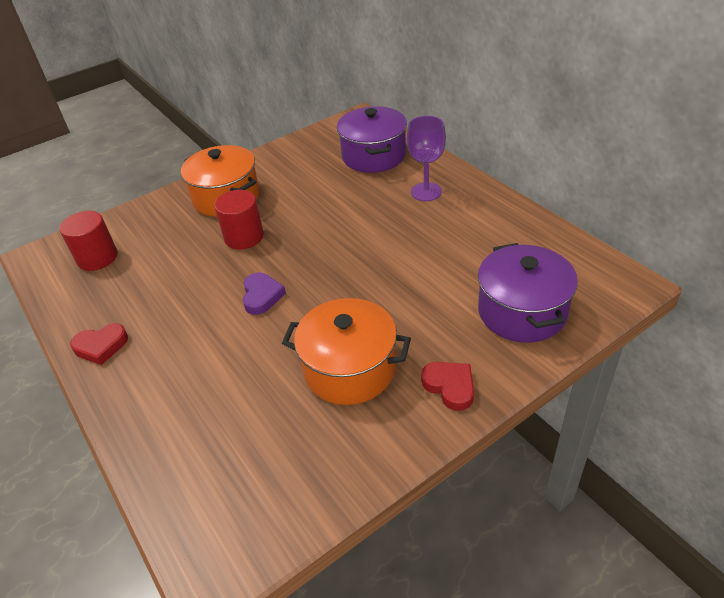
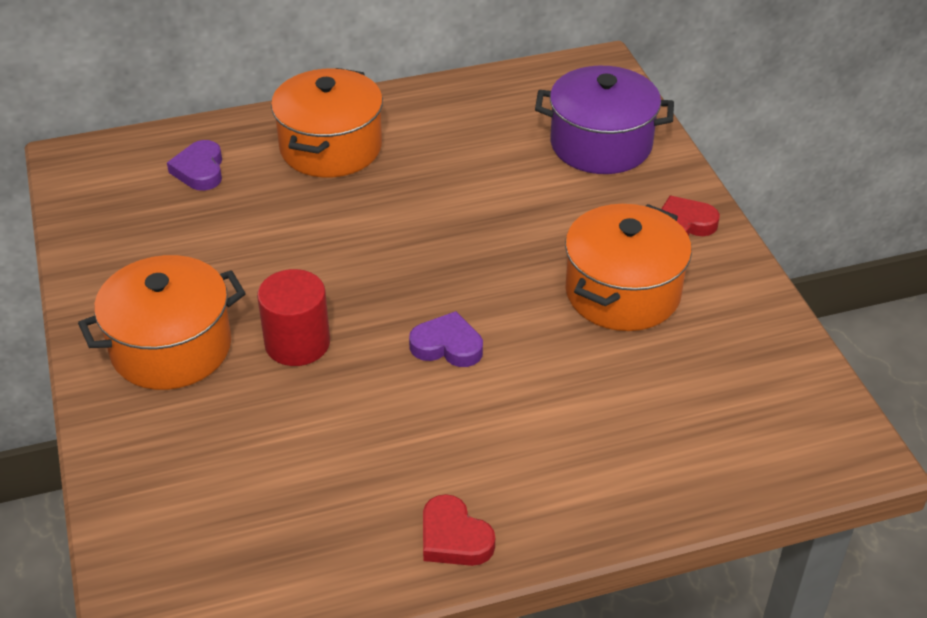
camera: 75 degrees left, 0 degrees up
red cylinder [59,211,118,271] -> none
red heart [70,323,128,365] -> red heart turned 135 degrees clockwise [423,494,495,566]
purple pot [337,106,407,173] -> purple heart [167,140,222,191]
purple goblet [407,116,446,201] -> orange pot [271,68,383,178]

